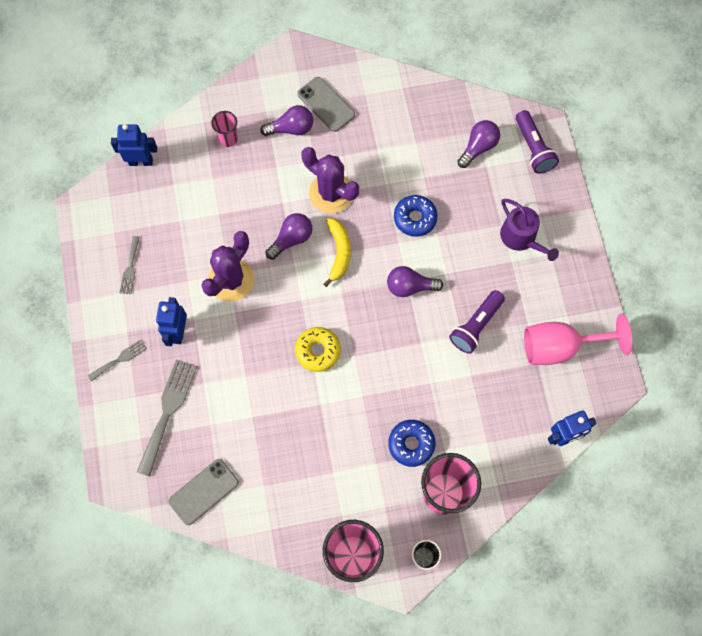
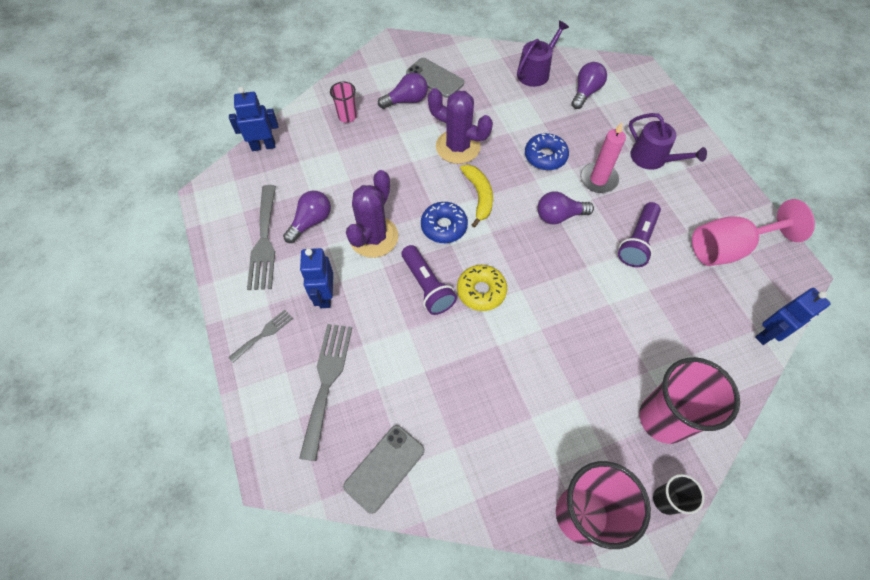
camera: 10 degrees left, 10 degrees down
grey fork [119,236,140,294] -> grey fork [247,185,276,290], size x1.86
purple light bulb [266,213,312,260] -> purple light bulb moved to [283,191,331,243]
blue donut [388,420,436,467] -> blue donut moved to [421,202,468,243]
purple flashlight [516,110,559,174] -> purple flashlight moved to [402,245,457,315]
none -> purple watering can [517,21,569,87]
none -> pink candle [580,123,626,193]

